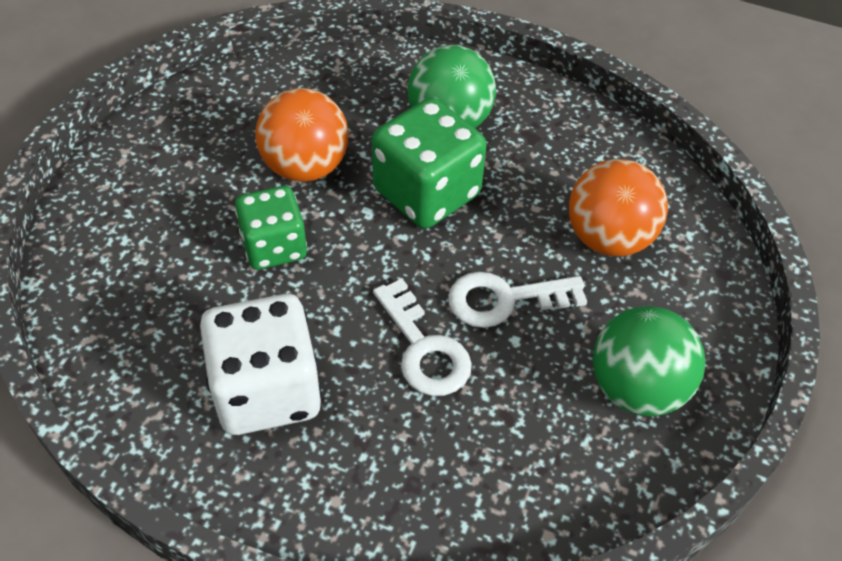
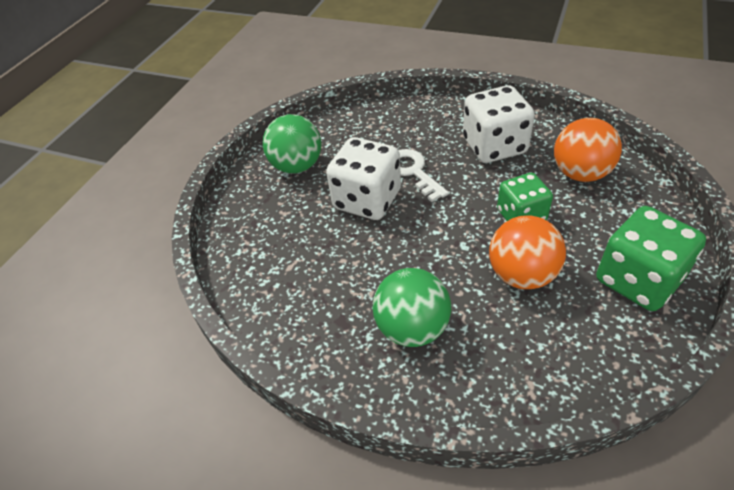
camera: 175 degrees left, 5 degrees down
green dice [372,98,487,229] -> green dice moved to [596,206,706,311]
white key [448,272,587,328] -> white dice [326,137,401,220]
orange ball [569,159,668,256] -> orange ball moved to [554,118,622,182]

